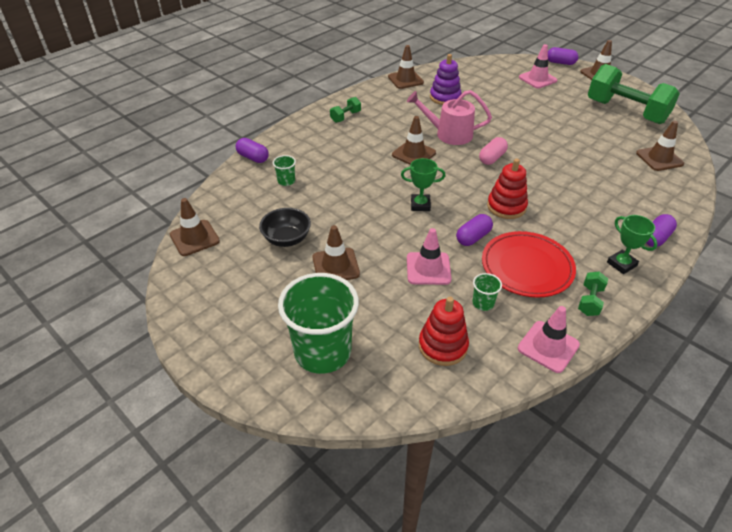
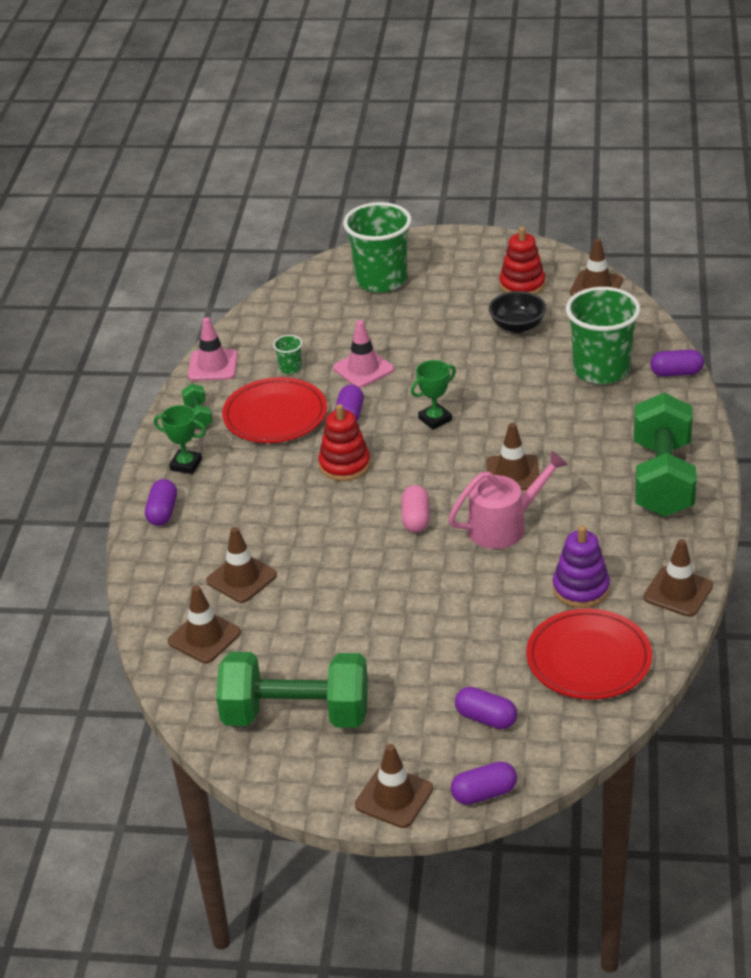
camera: 145 degrees right, 5 degrees down
green cup [273,155,296,186] -> green cup [566,287,641,384], size x2.42
brown traffic cone [313,225,360,280] -> brown traffic cone moved to [206,527,277,603]
green dumbbell [330,97,361,123] -> green dumbbell [634,393,697,517], size x2.42
red stacking toy [419,297,469,366] -> red stacking toy moved to [499,227,545,295]
pink traffic cone [519,44,557,88] -> purple capsule [455,687,517,729]
none -> red plate [526,608,652,700]

